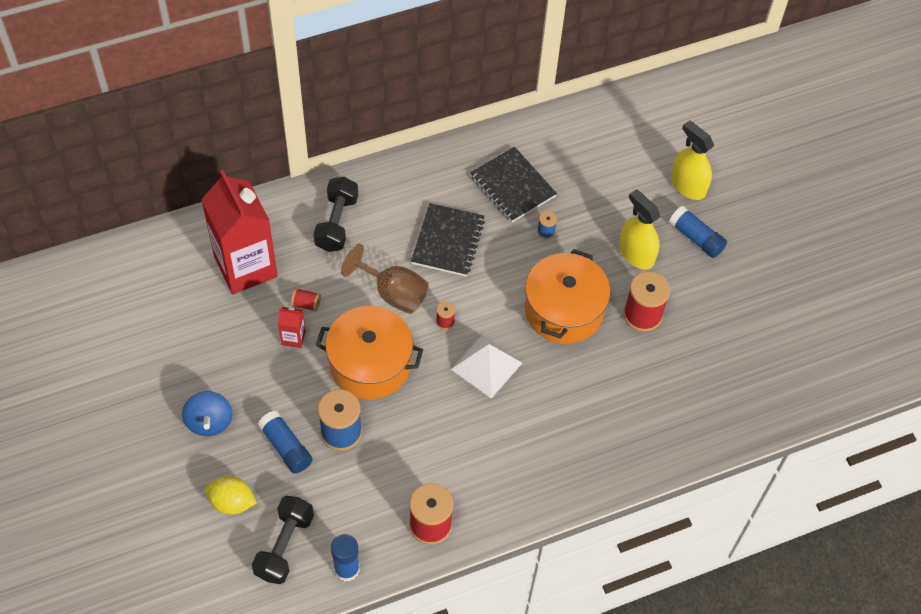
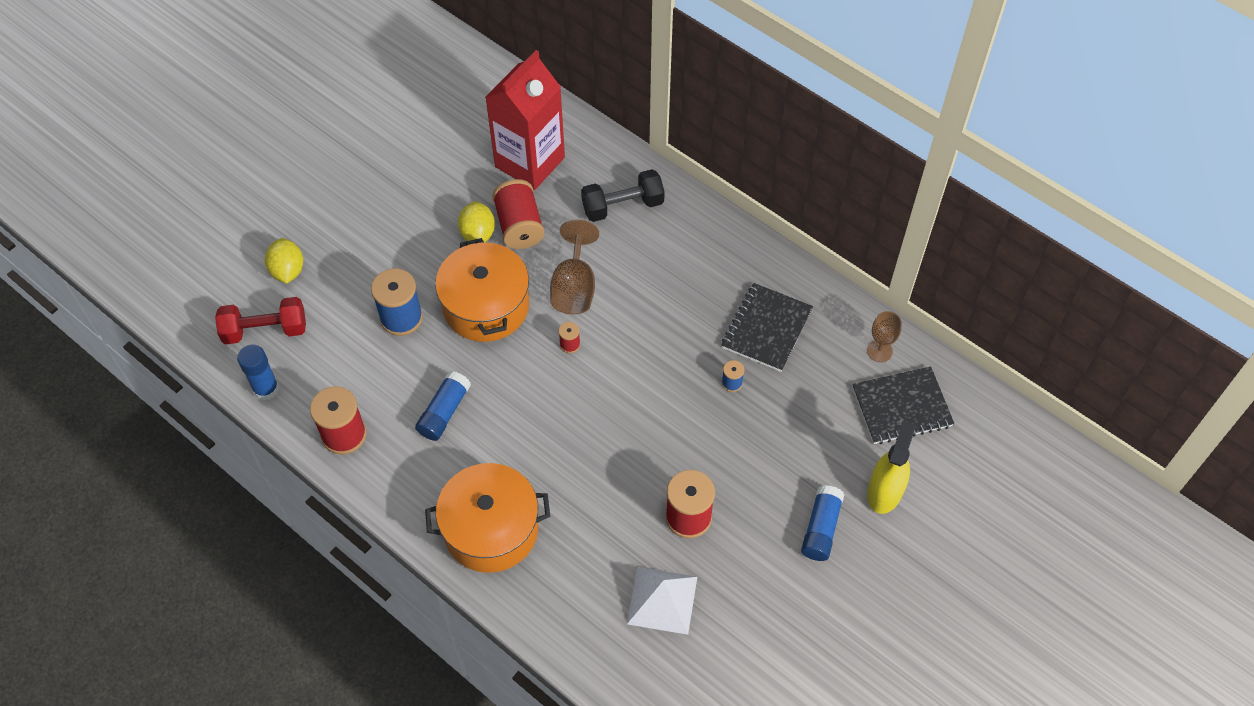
camera: 65 degrees right, 0 degrees up
blue spinning top [182,391,232,436] -> none
black dumbbell [252,496,314,584] -> red dumbbell [215,297,306,344]
blue glue stick [258,411,313,474] -> blue glue stick moved to [415,371,471,441]
red carton [278,307,305,348] -> yellow lemon [458,201,495,243]
red spool [291,288,321,312] -> red spool [492,179,545,249], size x2.11
black notebook [411,203,485,276] -> black notebook moved to [852,366,954,444]
white pyramid [451,335,522,399] -> white pyramid moved to [627,567,697,635]
orange pot [525,249,610,344] -> orange pot moved to [425,463,550,573]
yellow spray bottle [619,189,660,269] -> none
none -> brown goblet [867,311,902,362]

